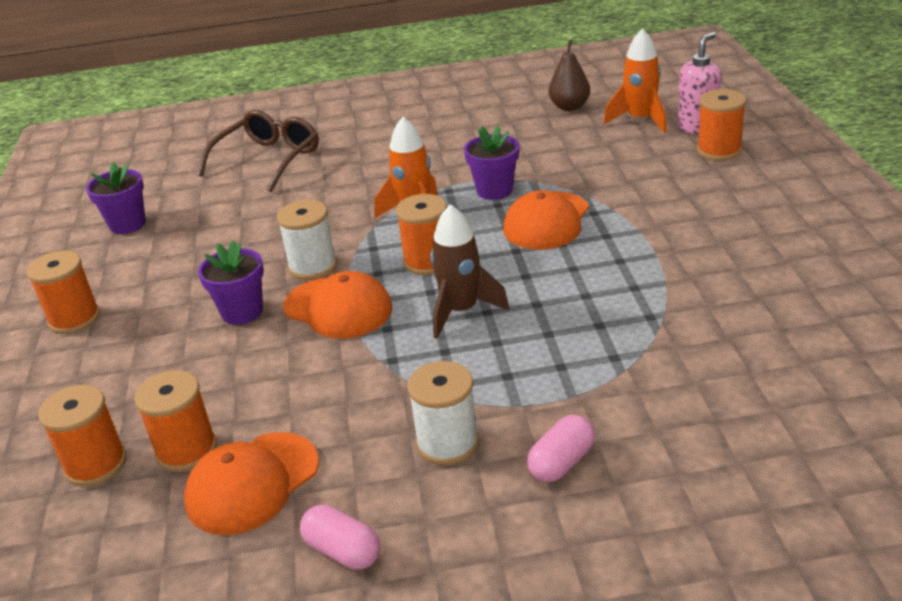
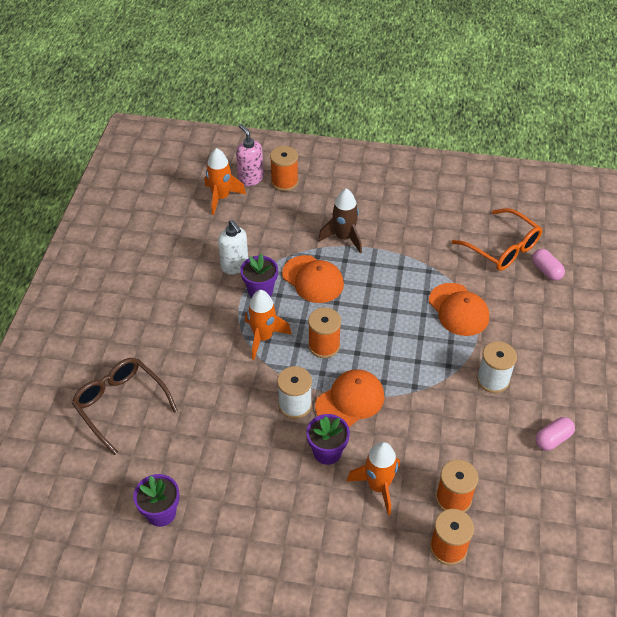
camera: 75 degrees left, 15 degrees up
orange spool [27,250,100,334] -> none
orange cap [184,432,319,535] -> orange cap moved to [429,283,489,336]
brown rocket [431,204,509,339] -> brown rocket moved to [318,189,362,253]
pink capsule [527,415,595,482] -> pink capsule moved to [532,249,565,281]
brown pear [549,40,590,111] -> none
none -> white soap dispenser [218,220,248,275]
none -> orange rocket [347,442,400,515]
none -> orange glasses [452,208,542,271]

